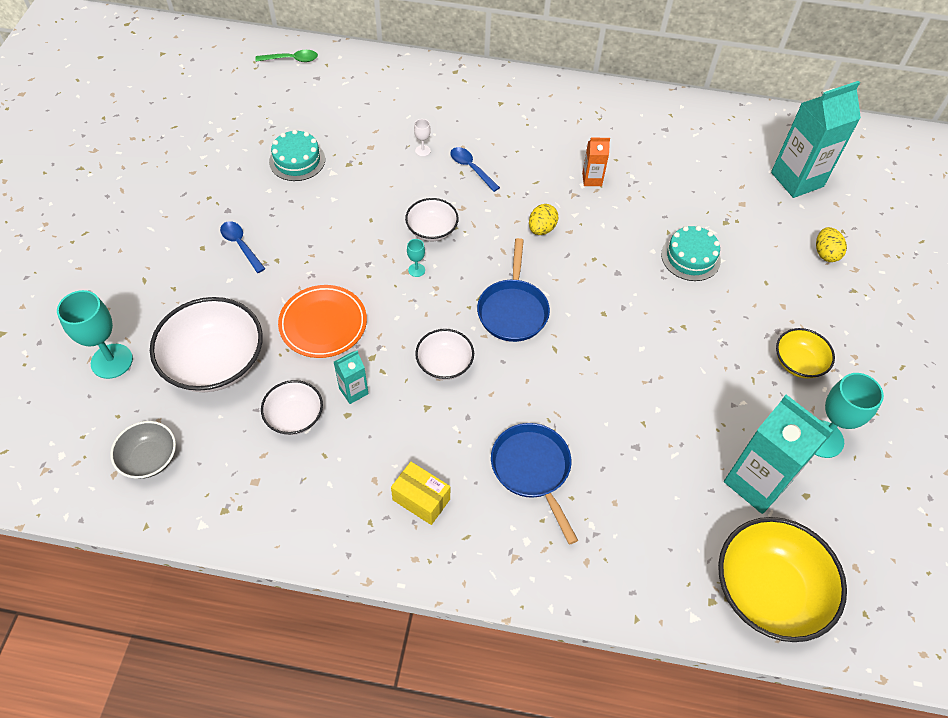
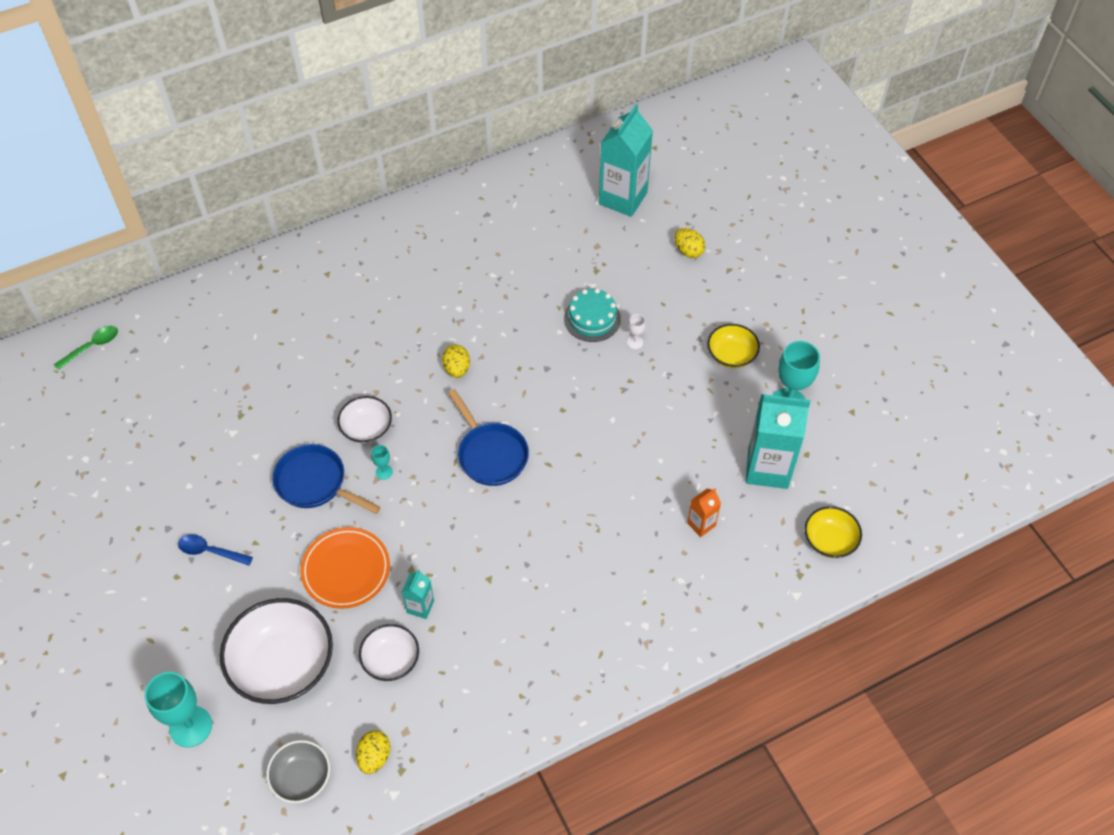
camera: 35 degrees left, 0 degrees up
turquoise cake [269,130,325,181] -> none
yellow box [391,462,450,525] -> none
white goblet [414,119,431,157] -> white goblet moved to [627,314,645,349]
white bowl [415,329,474,380] -> none
blue spoon [450,147,500,192] -> none
blue pan [491,423,578,545] -> blue pan moved to [272,444,381,514]
orange carton [582,138,610,186] -> orange carton moved to [687,488,721,537]
yellow bowl [718,517,847,642] -> yellow bowl [805,506,862,558], size x0.55
none -> yellow egg [356,731,390,774]

